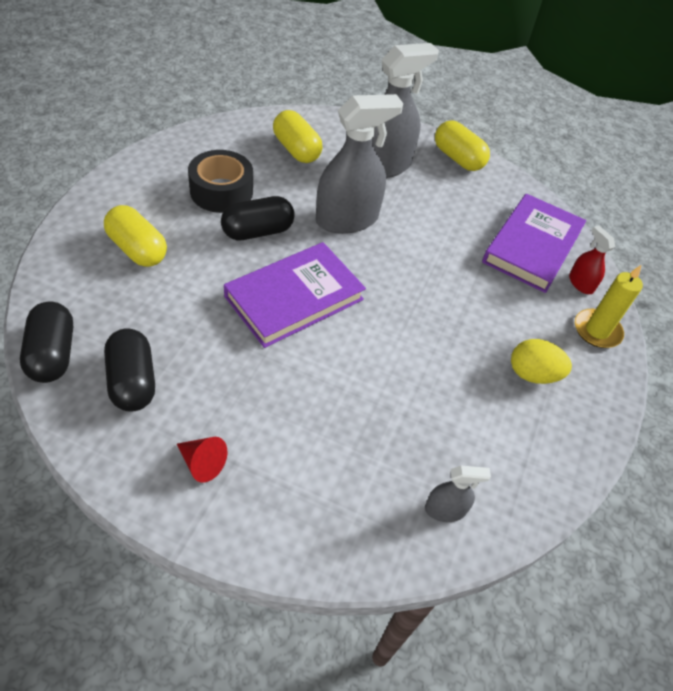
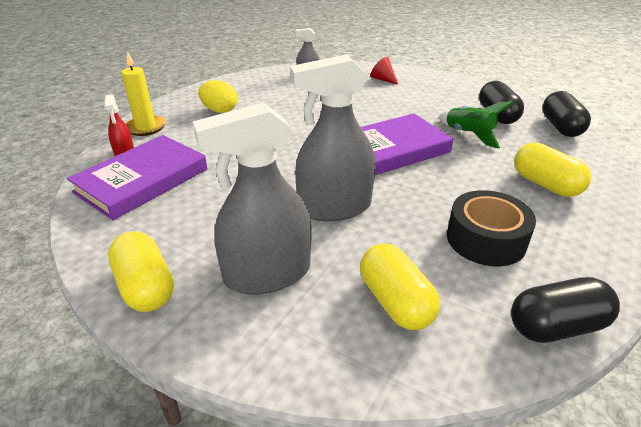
camera: 165 degrees left, 15 degrees down
red cone [177,437,227,483] -> red cone moved to [370,57,398,85]
black capsule [221,196,295,241] -> black capsule moved to [511,277,620,343]
none -> green rocket [439,101,514,149]

